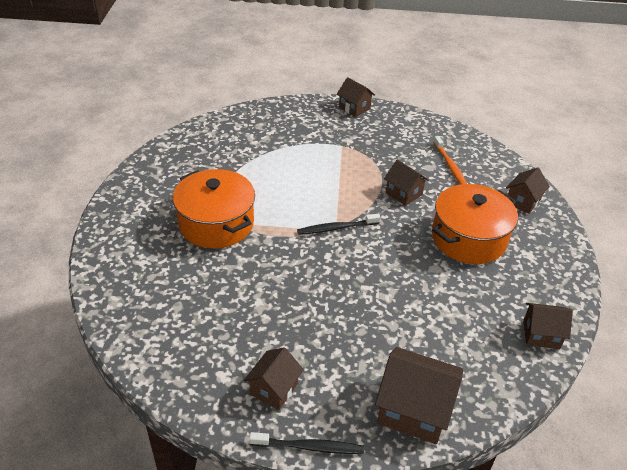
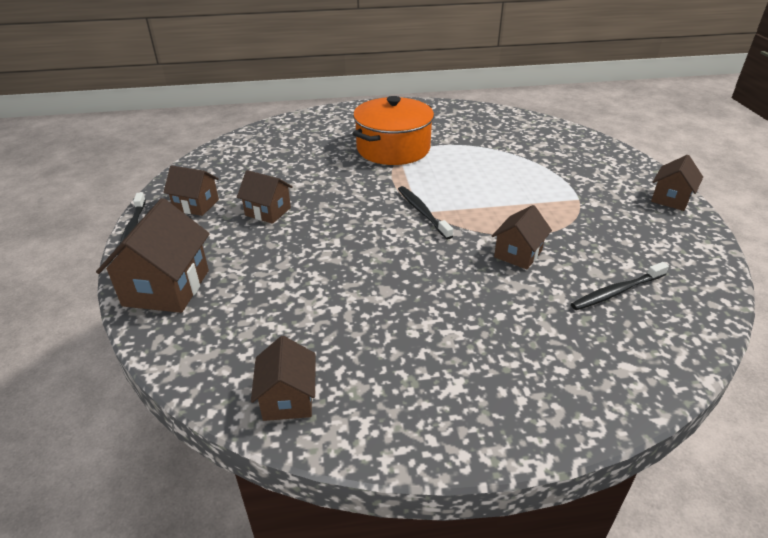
camera: 80 degrees right, 5 degrees down
orange pot [432,184,518,264] -> none
orange toothbrush [434,136,467,185] -> black toothbrush [571,262,669,310]
brown house [506,168,550,214] -> brown house moved to [237,170,293,224]

